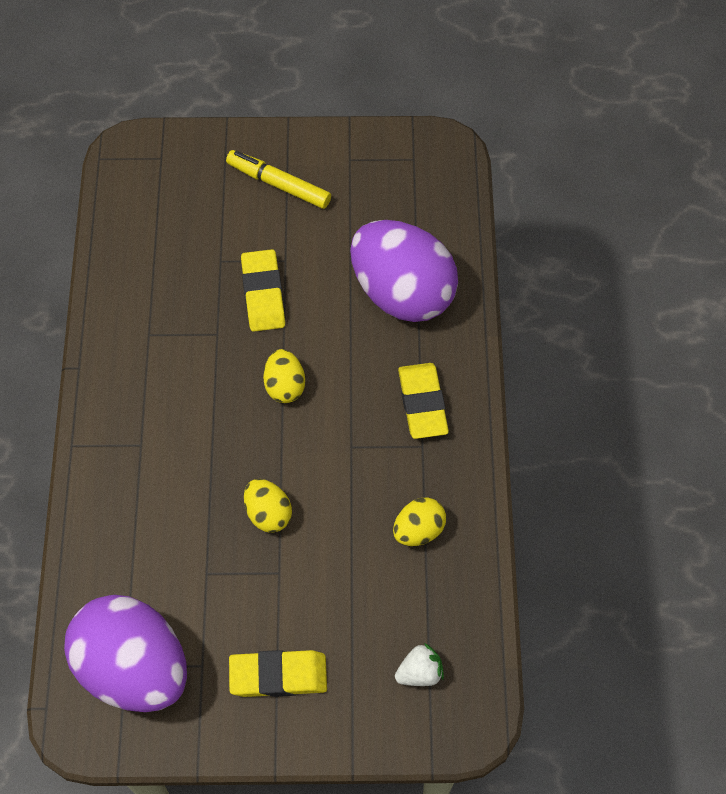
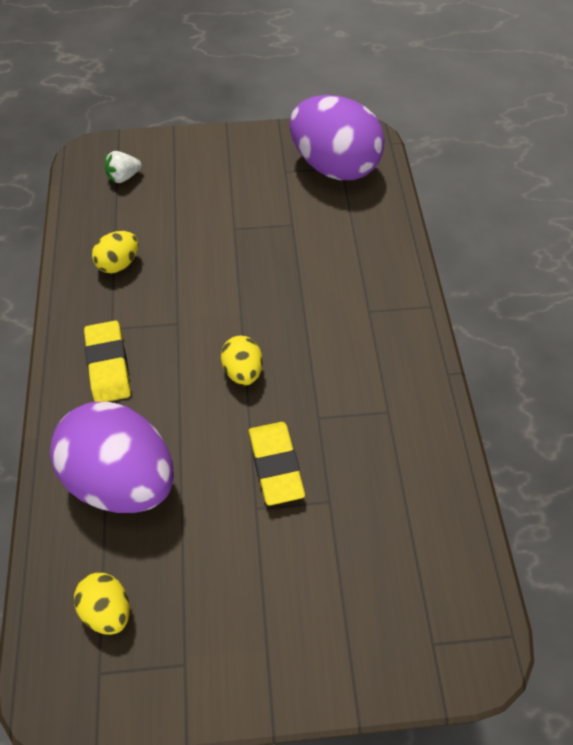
camera: 175 degrees right, 5 degrees down
yellow marker [226,150,331,209] -> none
yellow eraser [229,650,327,697] -> none
yellow egg [244,479,292,533] -> yellow egg moved to [74,573,129,635]

